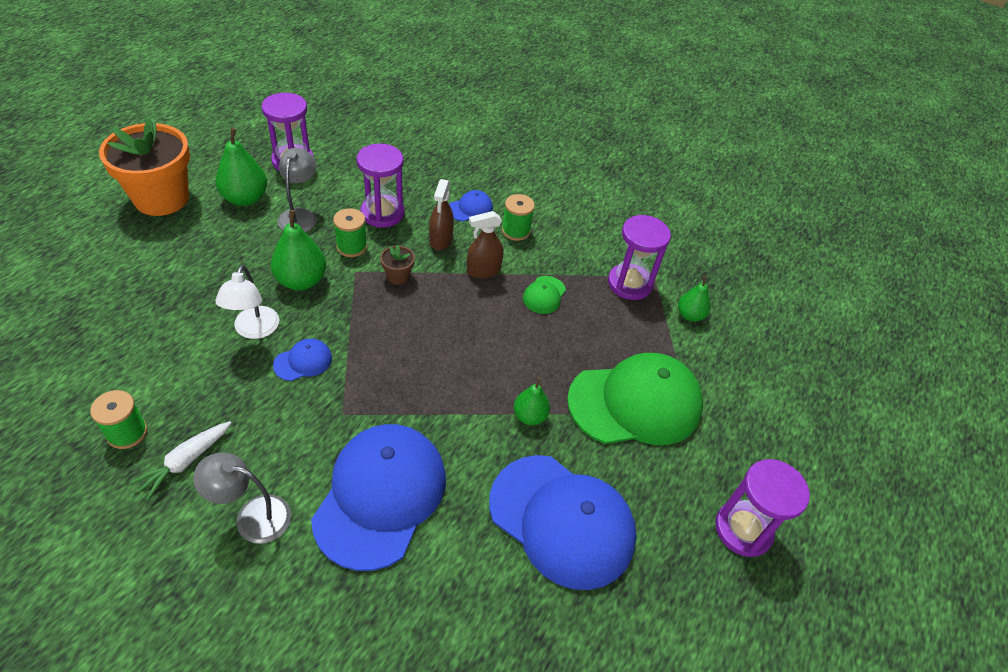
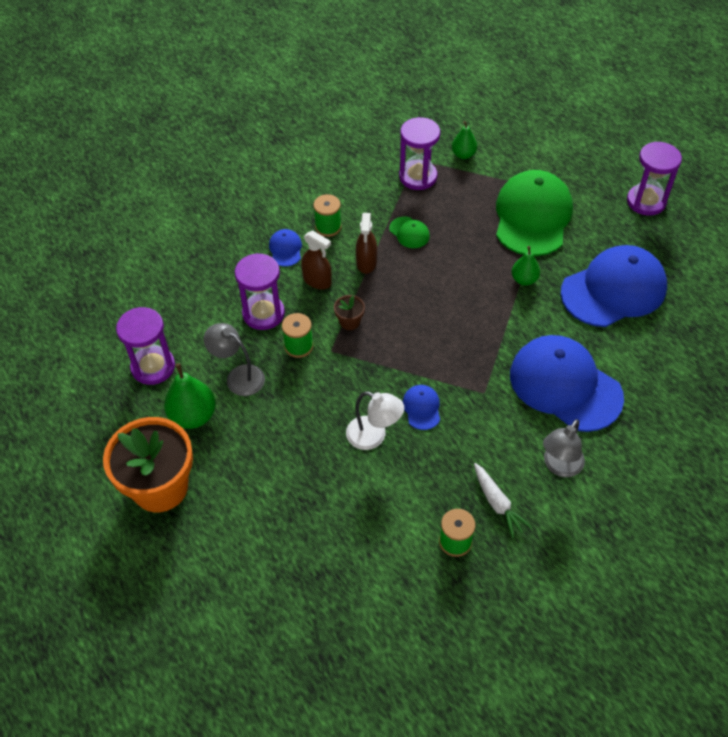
camera: 60 degrees left, 5 degrees up
green pear [271,210,326,290] -> none

